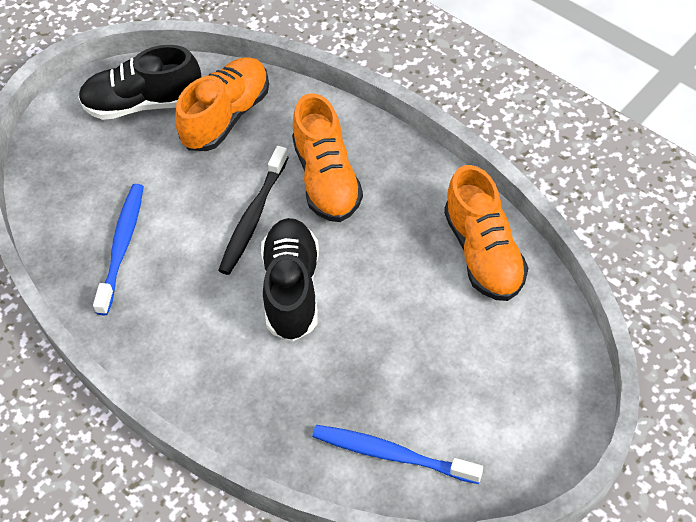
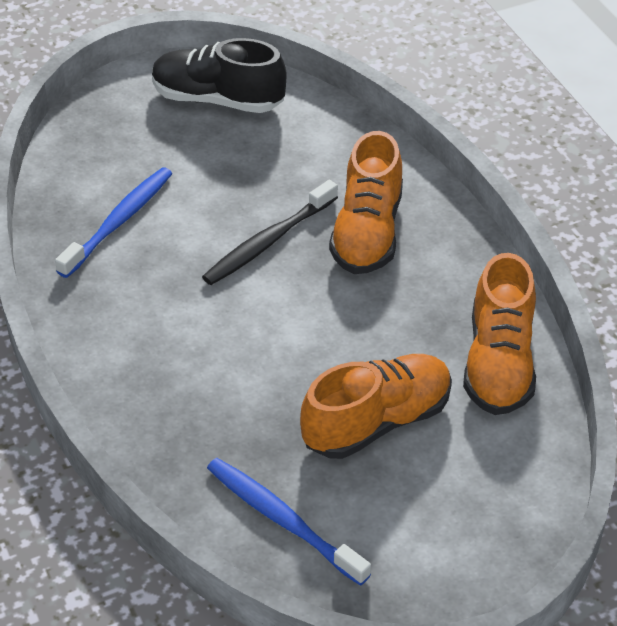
camera: 20 degrees right, 10 degrees down
orange shoe [175,57,269,151] -> orange shoe moved to [300,354,452,459]
black shoe [261,218,319,341] -> none

